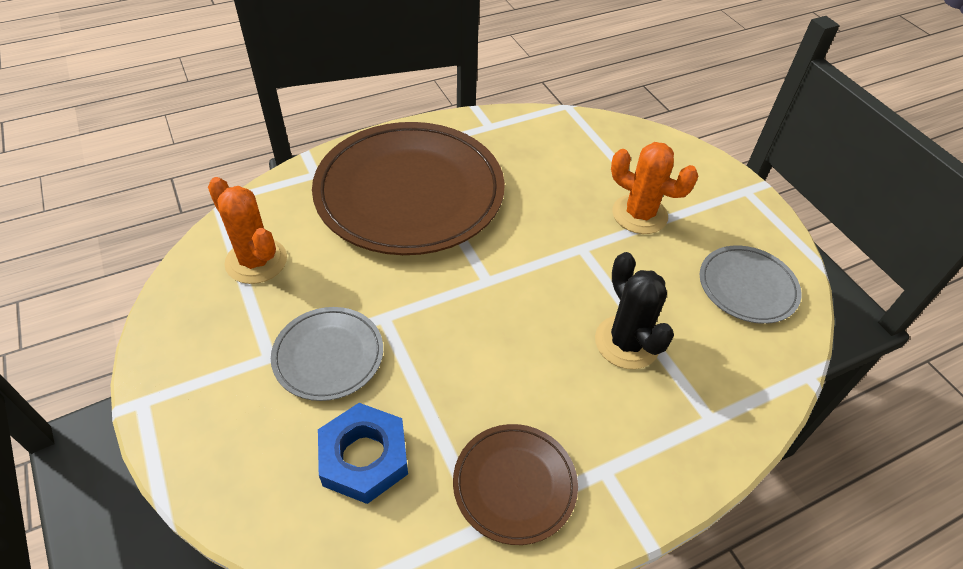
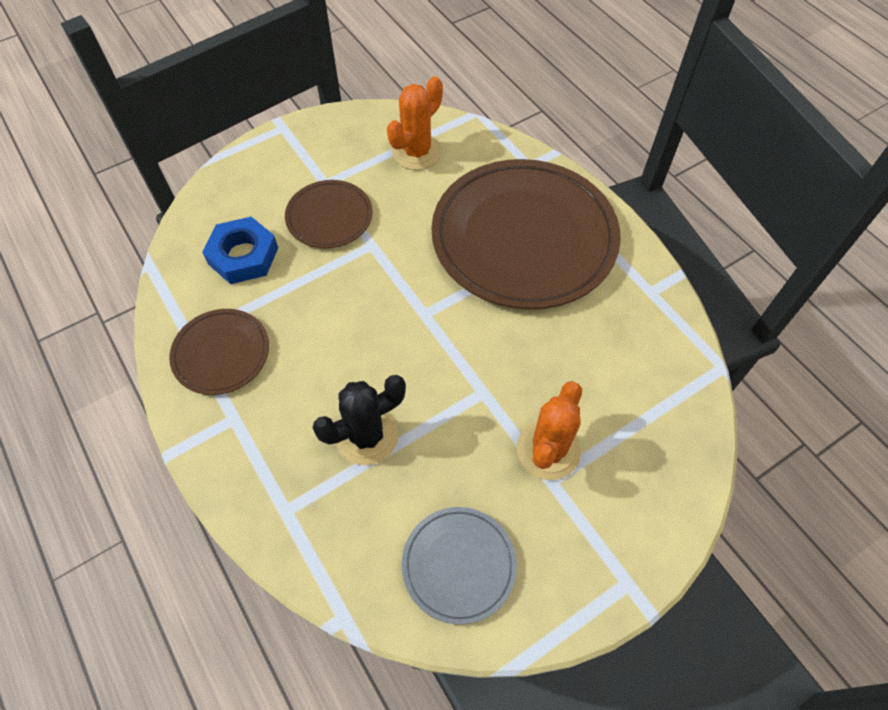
camera: 85 degrees right, 10 degrees up
grey plate [271,307,383,401] -> brown plate [285,180,373,248]

